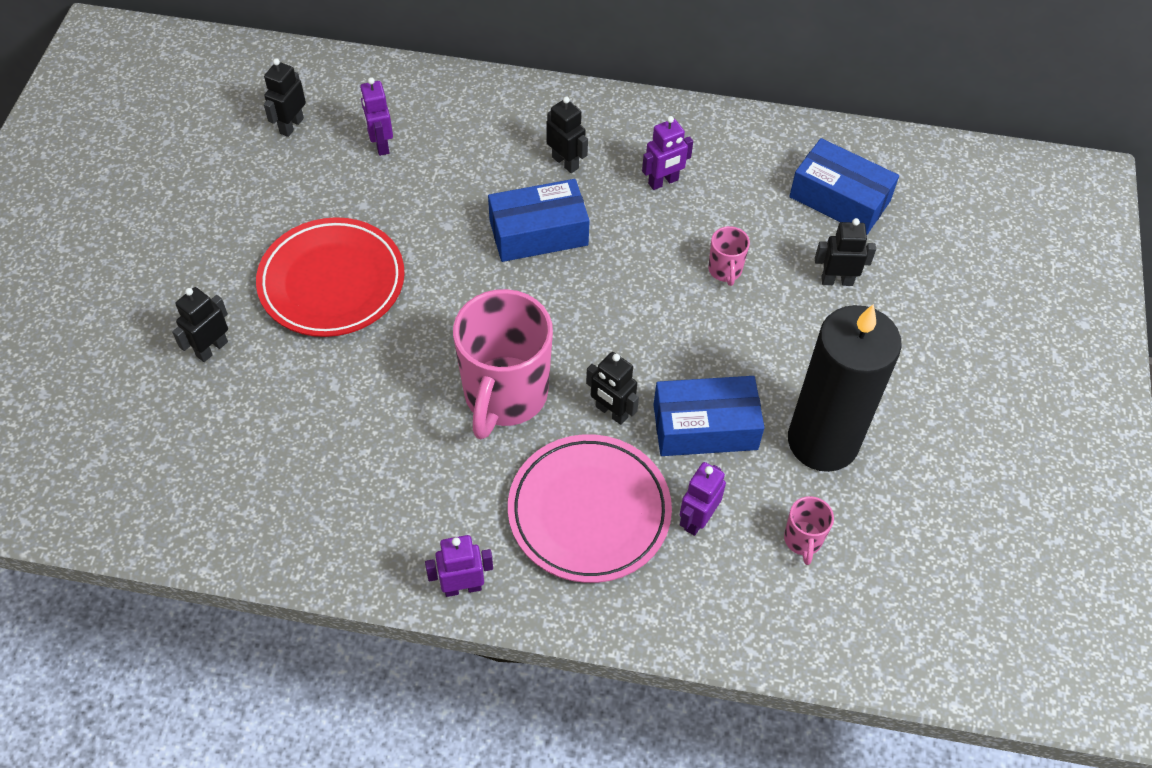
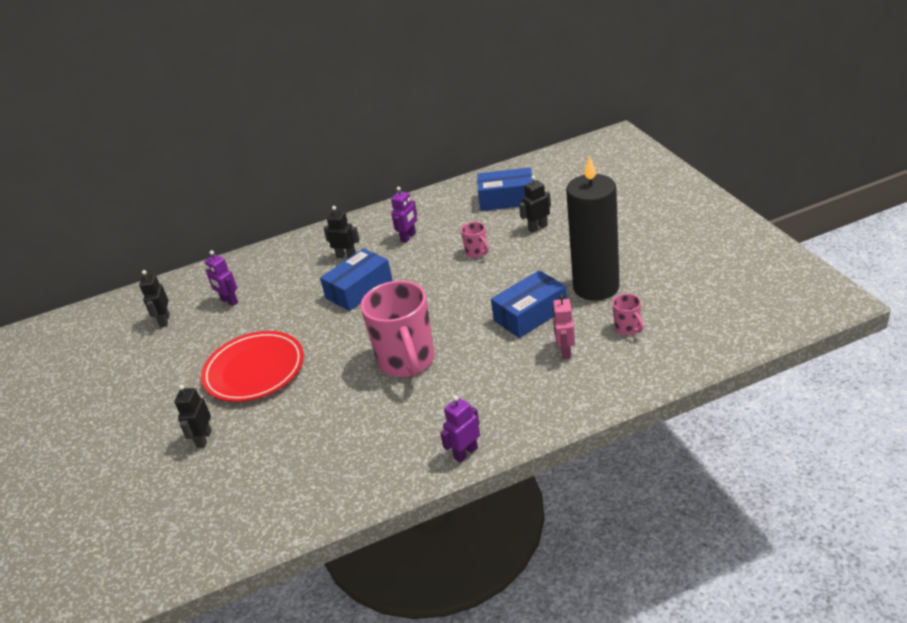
camera: 25 degrees left, 20 degrees down
pink plate [508,434,672,583] -> none
black robot [586,352,639,425] -> none
purple robot [680,462,726,536] -> pink robot [552,294,575,359]

